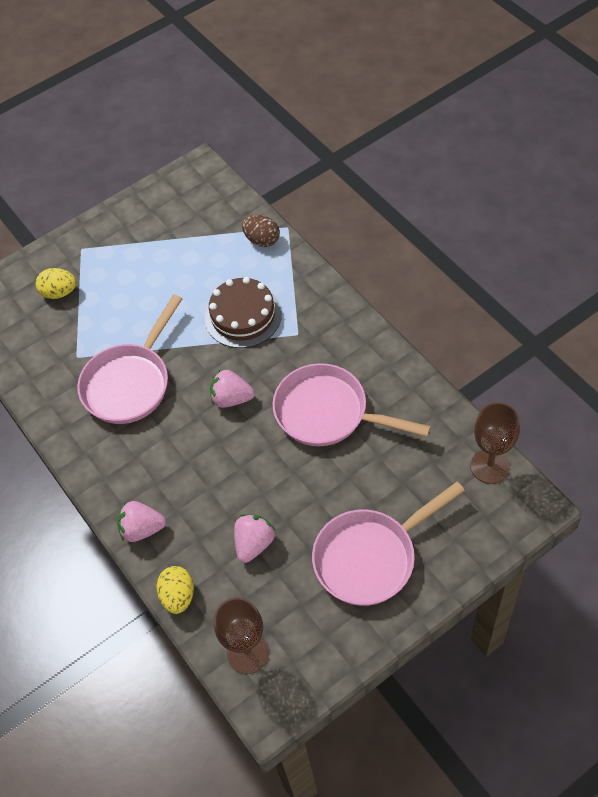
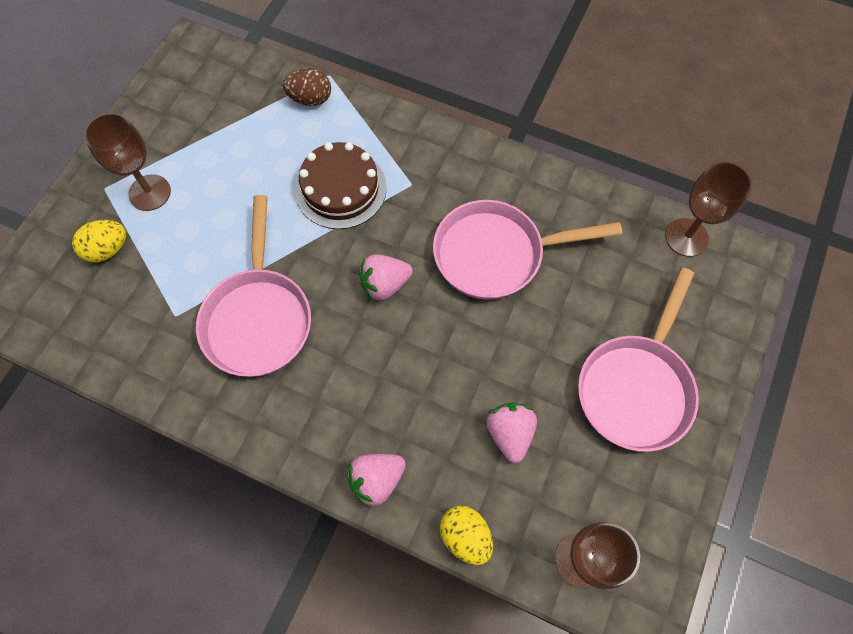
camera: 35 degrees left, 10 degrees up
none -> brown goblet [84,113,171,211]

